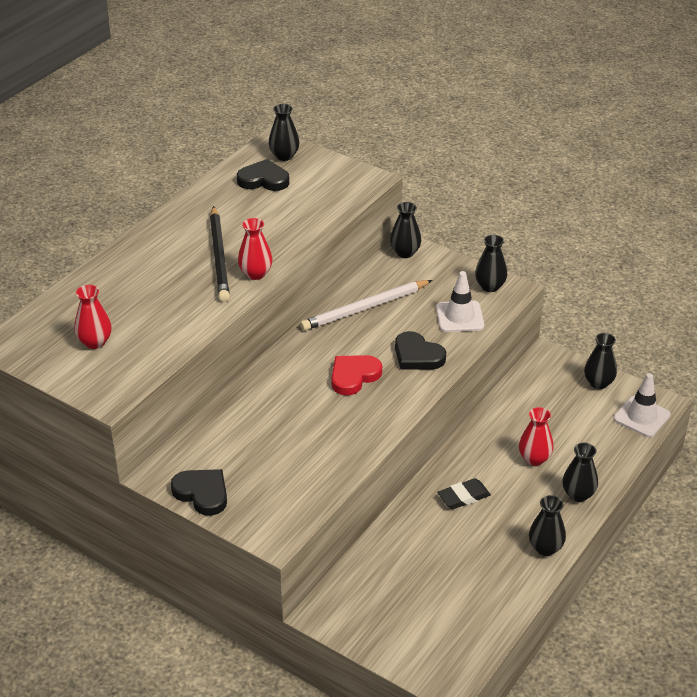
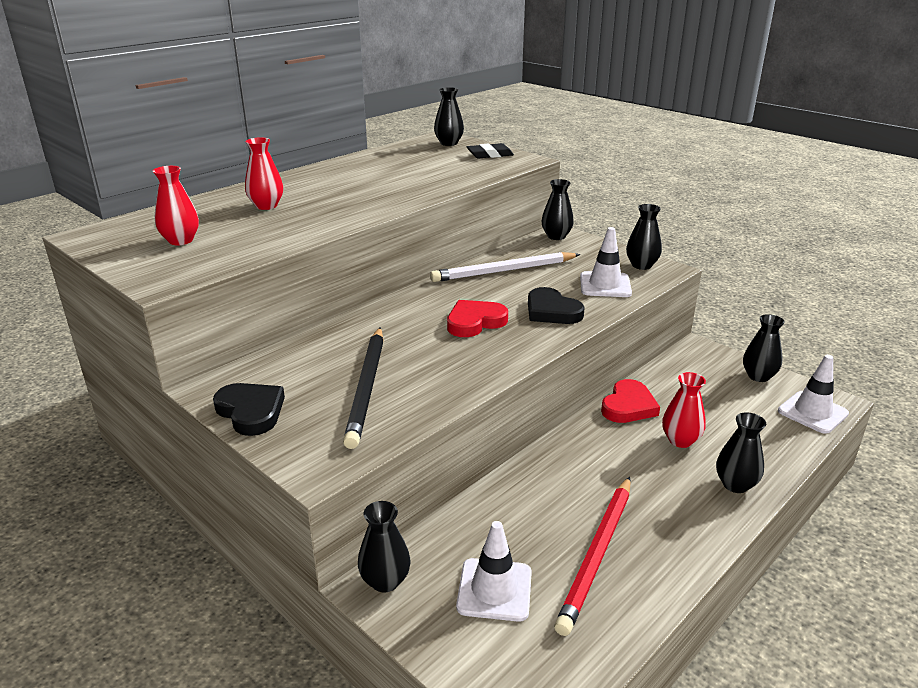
camera: 10 degrees right, 10 degrees down
black pencil [210,206,230,302] -> black pencil moved to [343,328,383,449]
black heart [237,159,289,191] -> none
red vase [238,218,273,280] -> red vase moved to [245,137,283,210]
black eraser [437,478,491,509] -> black eraser moved to [467,143,514,158]
black vase [529,495,566,556] -> black vase moved to [358,501,411,593]
none -> white traffic cone [456,521,532,622]
none -> red pencil [554,477,631,636]
none -> red heart [601,379,660,423]

